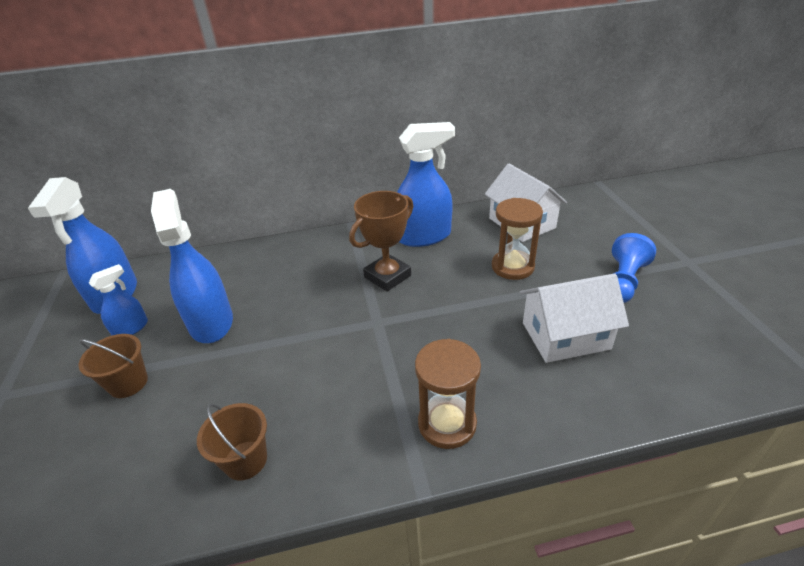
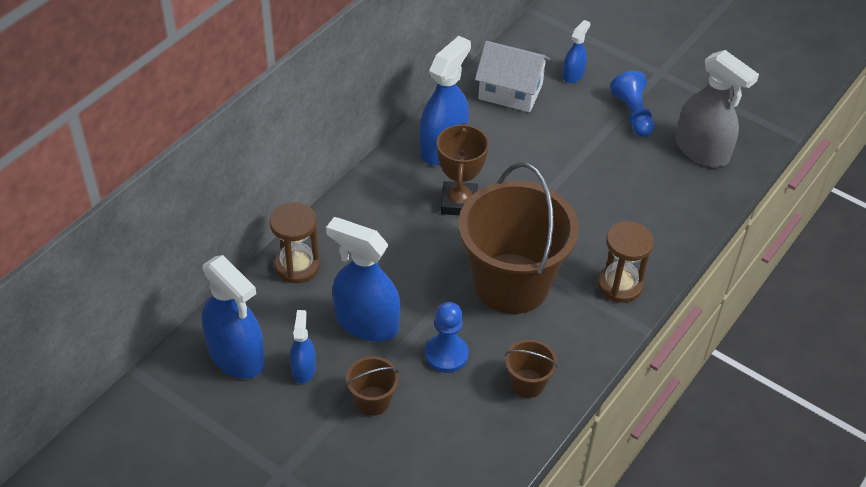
camera: 45 degrees left, 10 degrees up
brown hourglass [492,198,543,280] -> brown hourglass moved to [269,202,320,283]
white house [520,273,629,363] -> none
none -> blue pawn [425,302,469,373]
none -> brown bucket [458,162,579,314]
none -> blue spray bottle [562,20,590,83]
none -> grey spray bottle [676,50,759,167]

